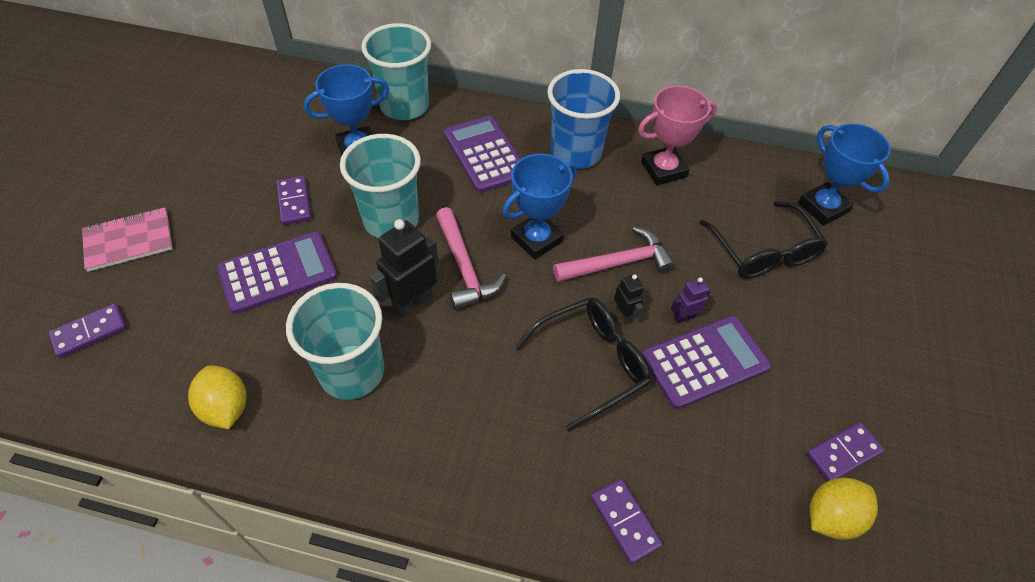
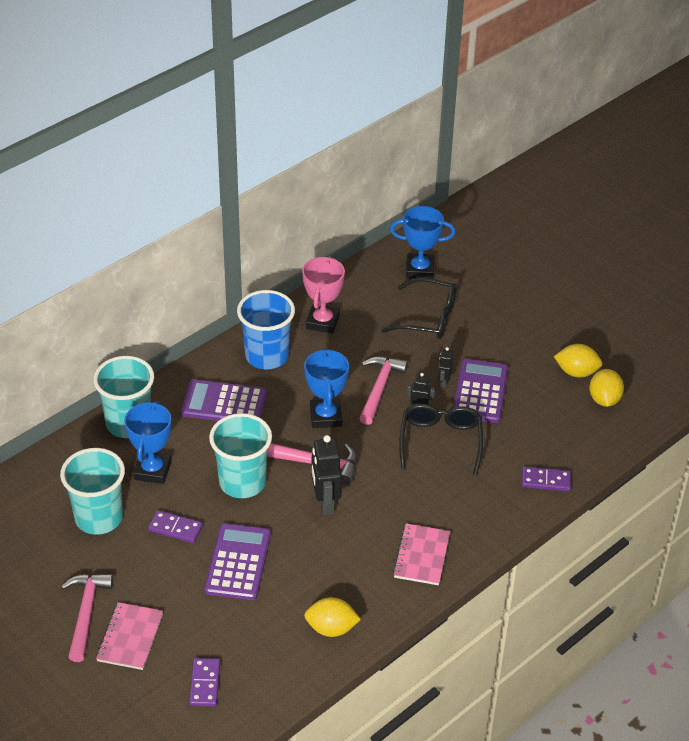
camera: 55 degrees left, 10 degrees down
turquoise cup [286,283,385,400] -> turquoise cup moved to [60,448,125,535]
purple robot [671,277,710,324] -> black robot [438,347,453,388]
purple domino [806,422,884,481] -> yellow lemon [554,344,602,377]
none -> pink hammer [61,574,114,662]
none -> pink notebook [393,523,450,585]

